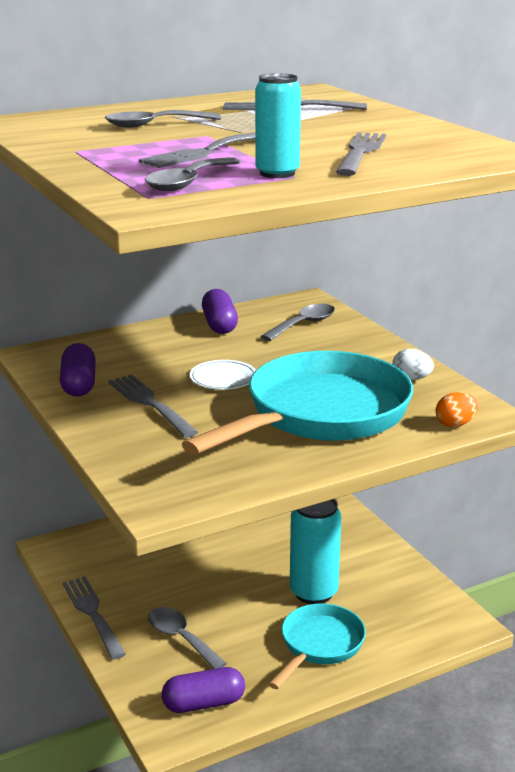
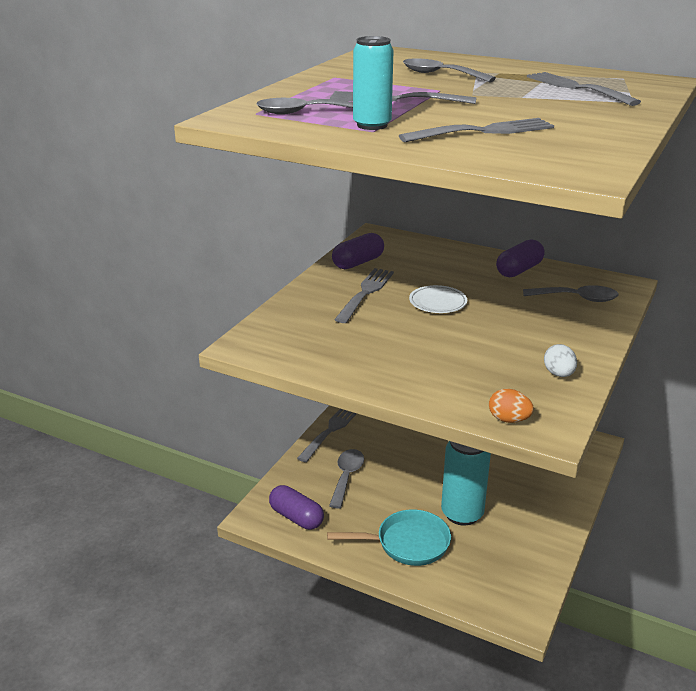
camera: 55 degrees right, 5 degrees up
turquoise pan [182,351,413,455] -> none

